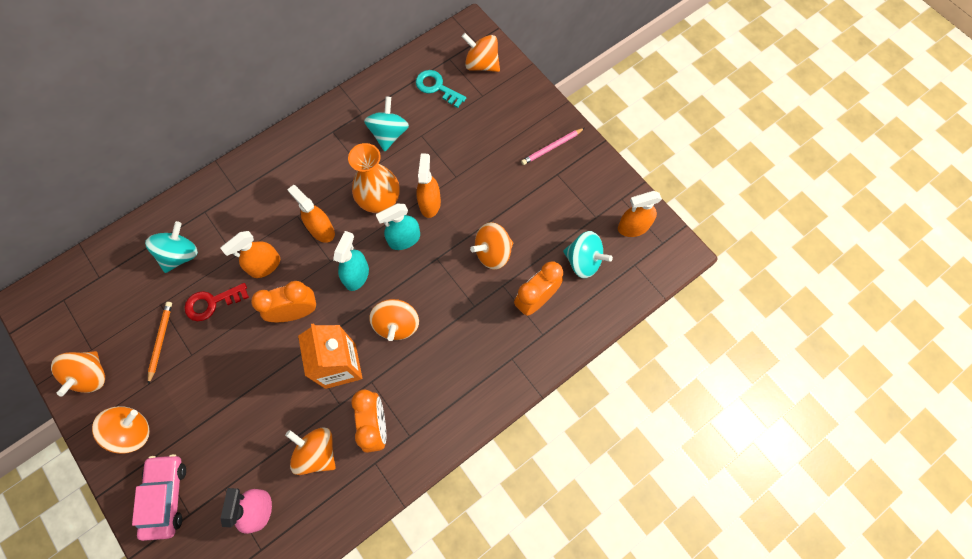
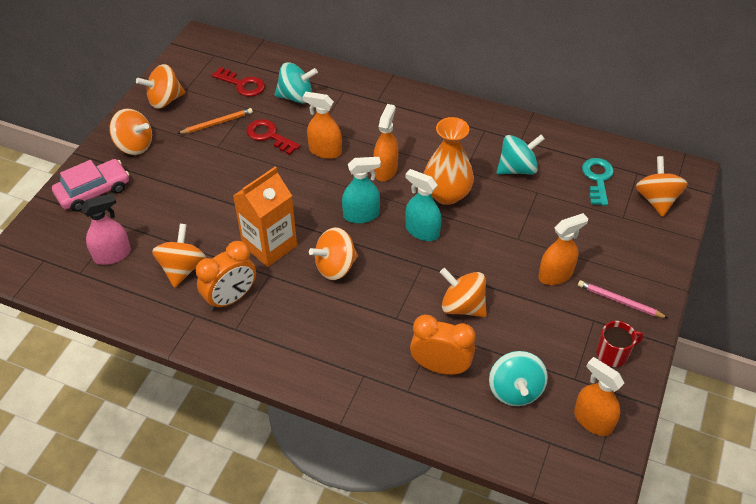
camera: 60 degrees right, 20 degrees down
orange clock [251,281,317,322] -> none
orange spray bottle [416,153,441,218] -> orange spray bottle moved to [538,213,588,285]
none -> red key [212,67,265,97]
none -> red mug [596,321,643,367]

